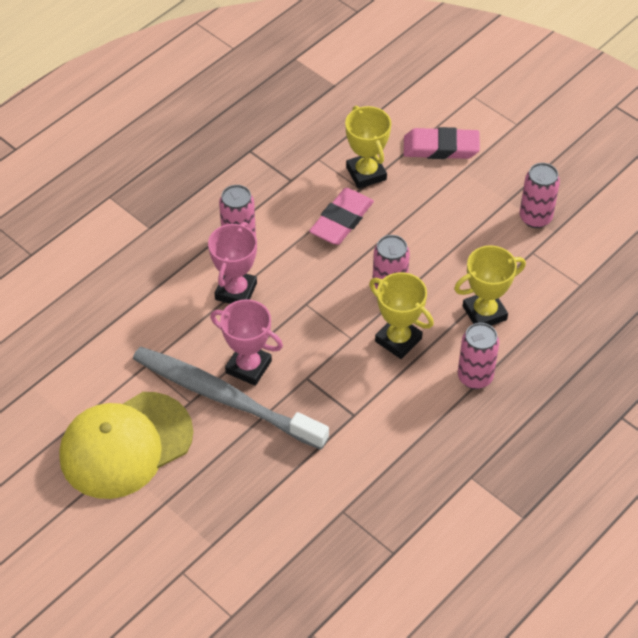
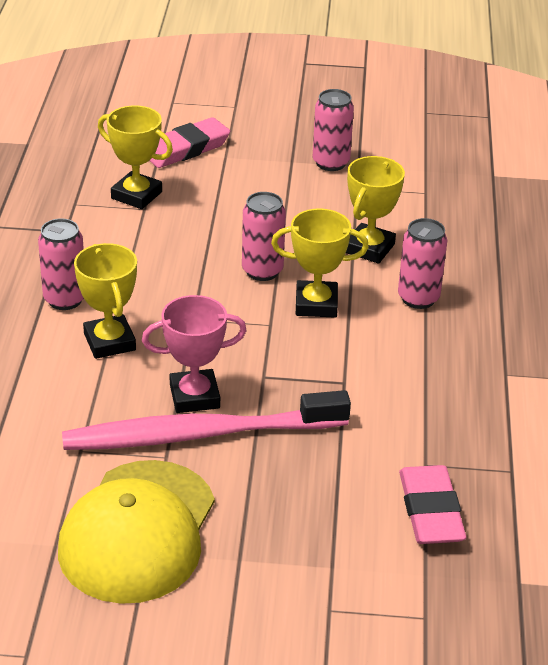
camera: 40 degrees left, 15 degrees down
grey toothbrush [133,347,329,450] -> pink toothbrush [62,390,351,450]
pink trophy [208,222,257,304] -> yellow trophy [74,243,137,359]
pink eraser [309,188,374,245] -> pink eraser moved to [399,465,466,544]

